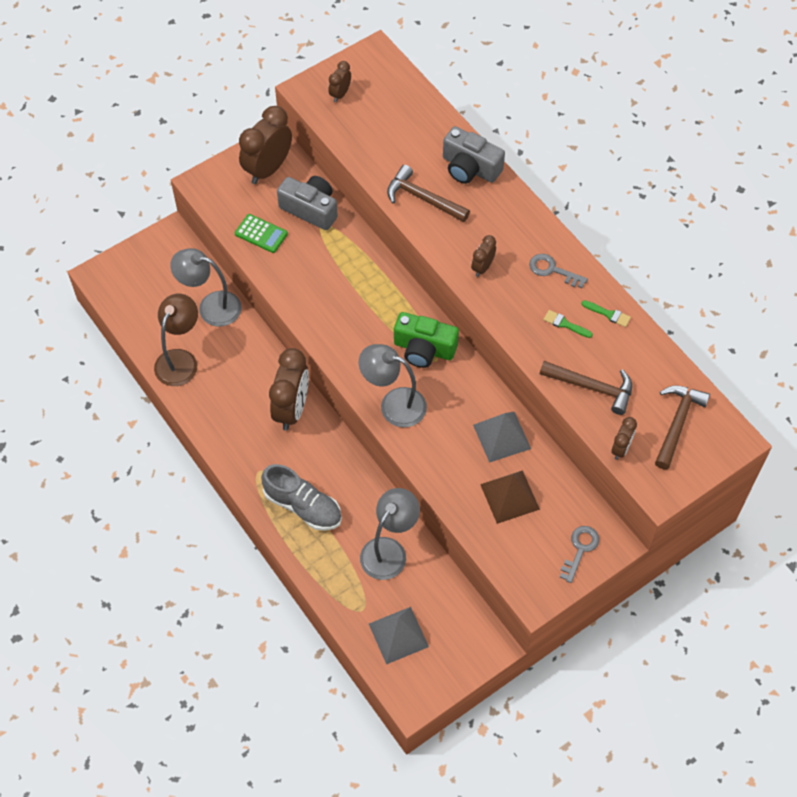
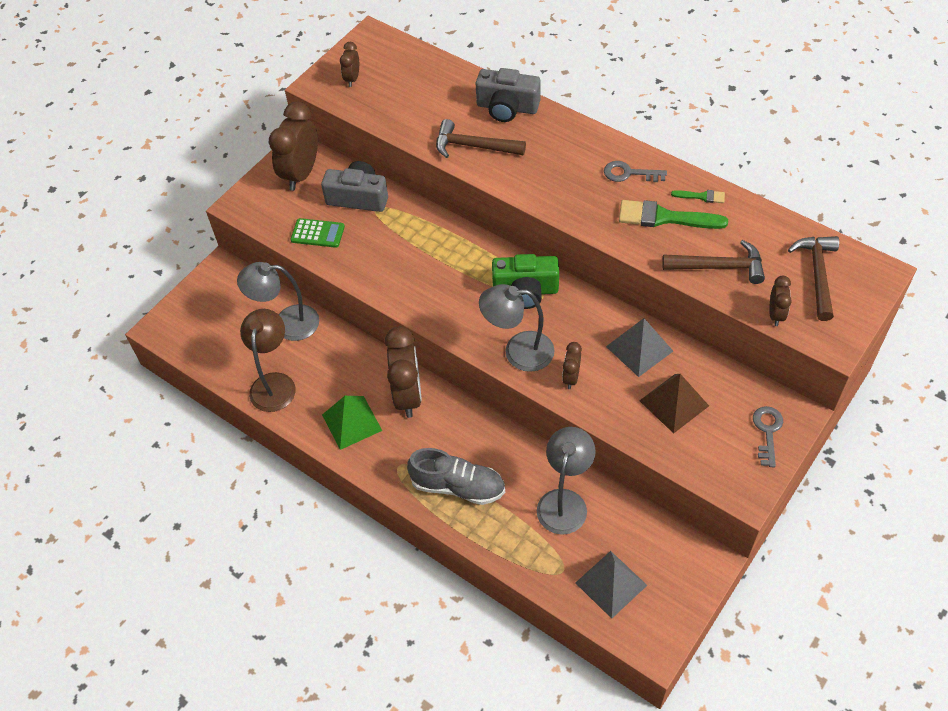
camera: 15 degrees left, 5 degrees down
brown clock [471,235,496,277] -> brown clock moved to [562,342,582,389]
green brush [543,310,593,338] -> green brush [619,200,728,229], size x2.01
none -> green pyramid [322,396,382,450]

